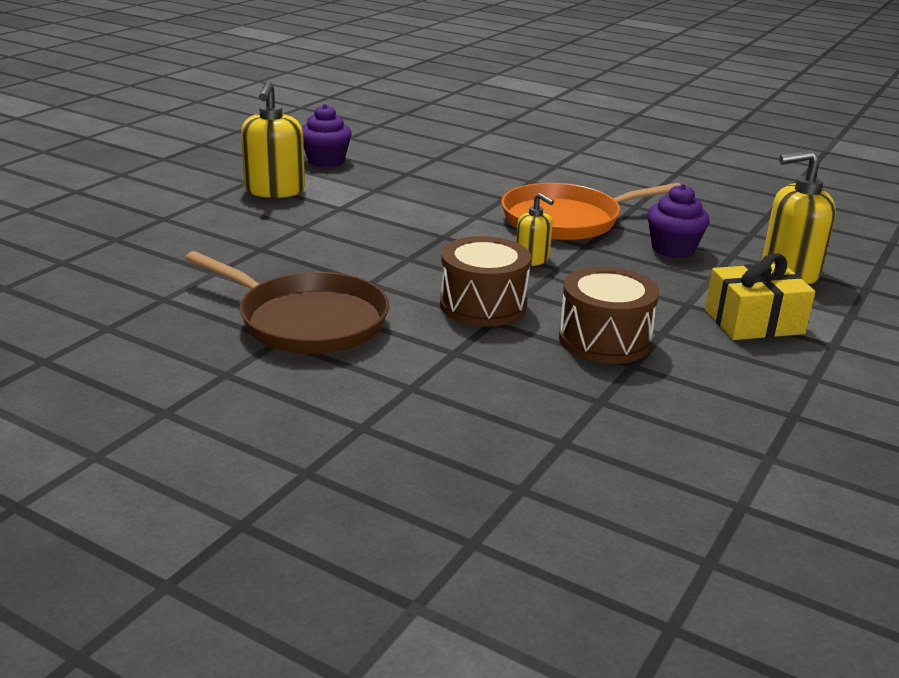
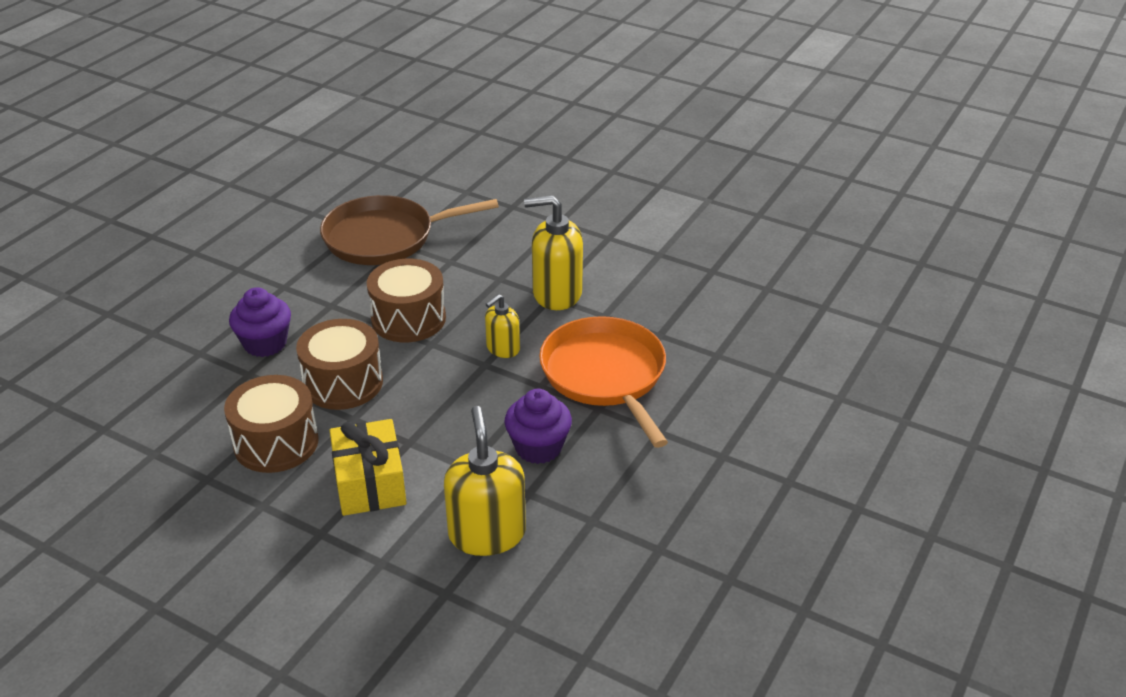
camera: 90 degrees right, 10 degrees up
brown pan [185,251,389,354] -> brown pan turned 45 degrees clockwise [320,195,499,265]
yellow soap dispenser [241,81,305,198] -> yellow soap dispenser moved to [524,195,583,310]
purple cupcake [302,104,352,168] -> purple cupcake moved to [229,287,291,357]
none -> brown drum [224,375,319,473]

